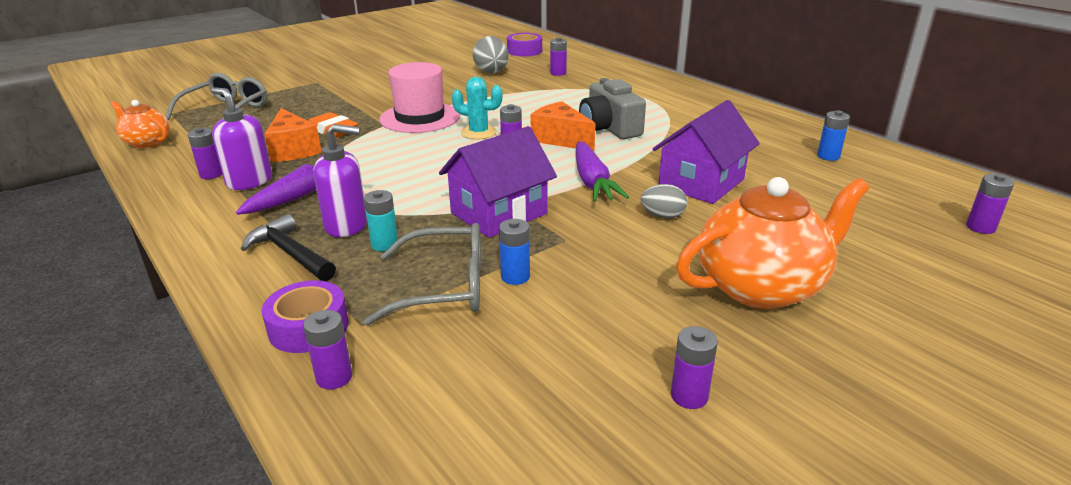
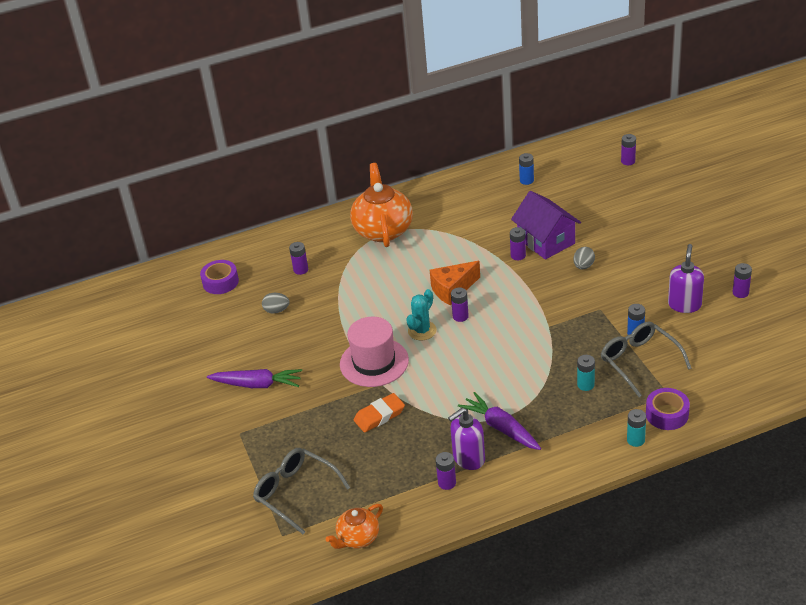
camera: 70 degrees left, 10 degrees up
black hammer [241,214,336,281] -> none
orange cheese [264,108,322,162] -> none
purple battery [303,310,352,389] -> purple battery moved to [510,227,526,260]
purple soap dispenser [313,124,367,237] -> purple soap dispenser moved to [668,244,704,313]
grey glasses [363,223,481,326] -> grey glasses turned 45 degrees counterclockwise [601,321,691,397]
purple house [439,126,557,238] -> none
grey egg [473,36,509,73] -> grey egg [262,293,290,313], size x0.61
purple carrot [576,141,629,202] -> purple carrot moved to [207,369,302,388]
grey camera [579,78,646,139] -> none
orange teapot [676,177,869,309] -> orange teapot moved to [350,163,413,247]
none -> turquoise battery [627,409,646,447]

